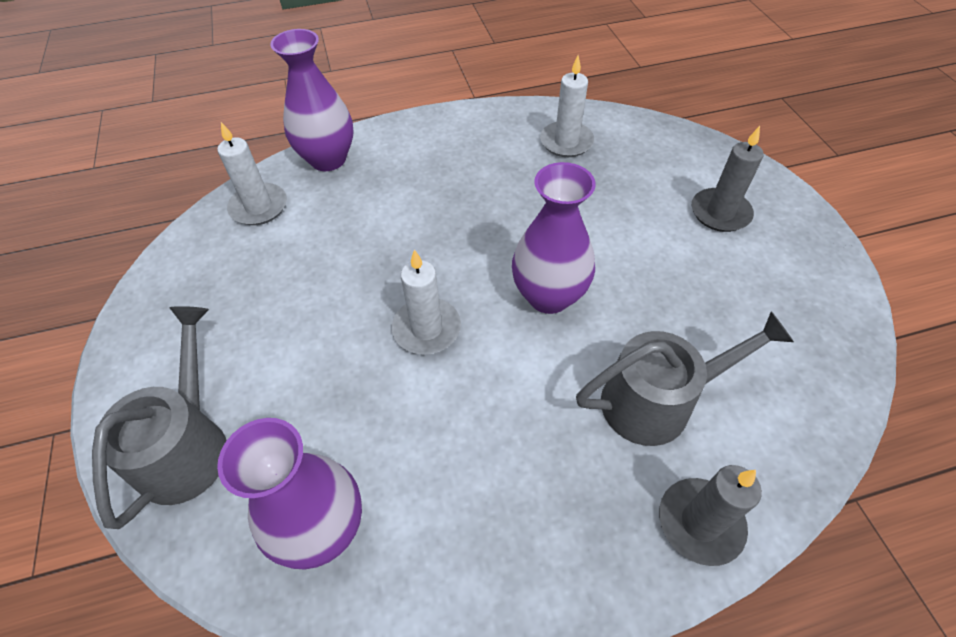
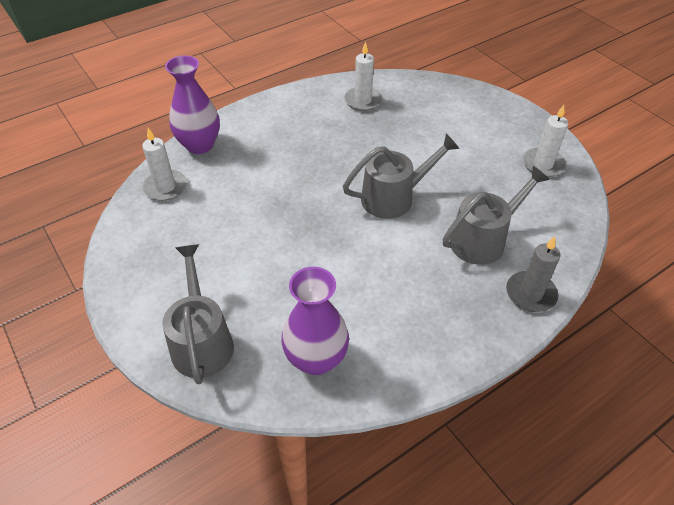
camera: 20 degrees left, 5 degrees down
white candle [392,249,461,355] -> white candle moved to [523,105,568,177]
purple vase [512,162,596,314] -> grey watering can [343,134,460,219]
grey candle [692,126,764,232] -> none

